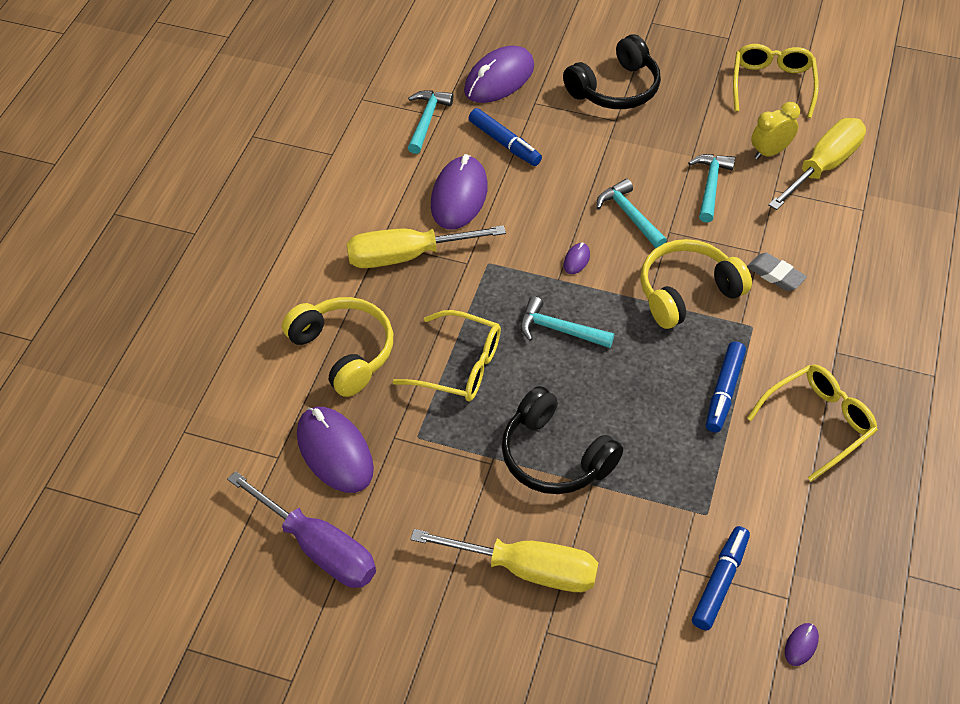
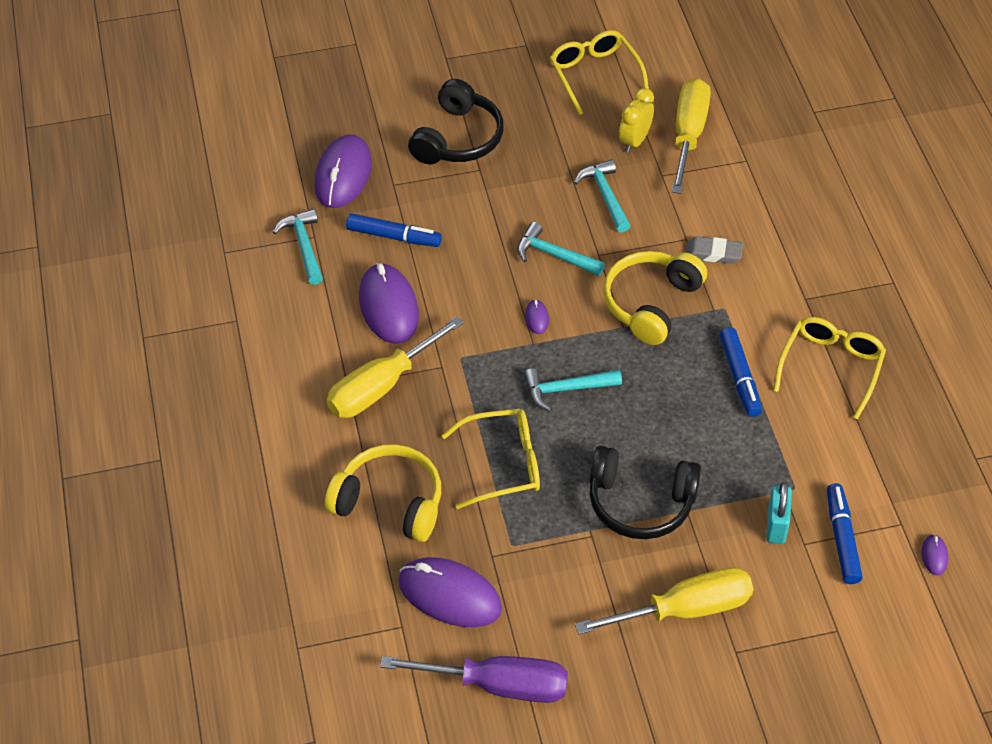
camera: 30 degrees left, 0 degrees up
none -> turquoise padlock [766,482,792,544]

